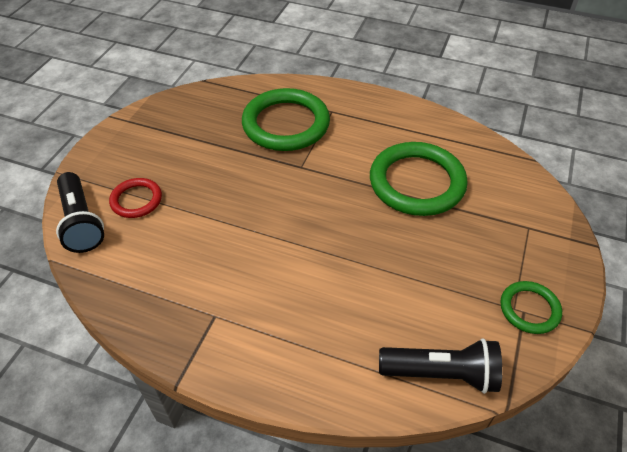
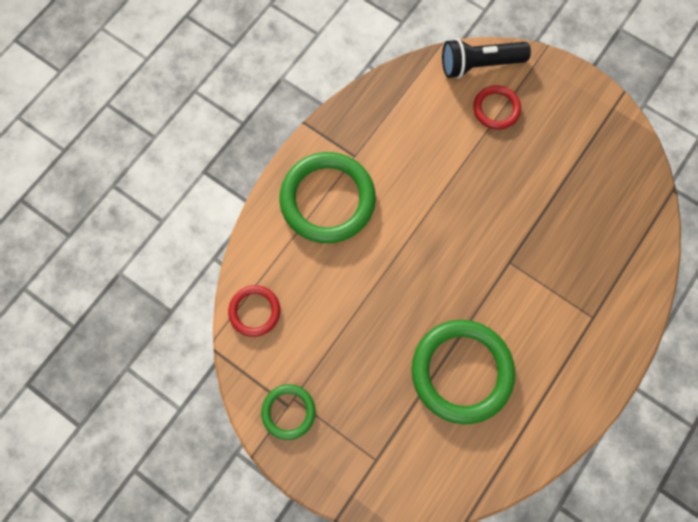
camera: 105 degrees right, 25 degrees up
green ring [242,88,330,151] -> green ring moved to [280,152,376,243]
black flashlight [379,338,502,394] -> red ring [228,285,280,337]

